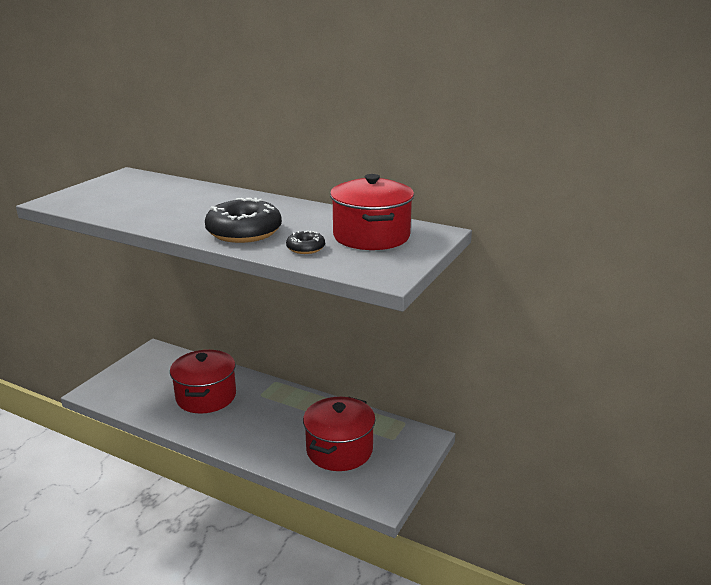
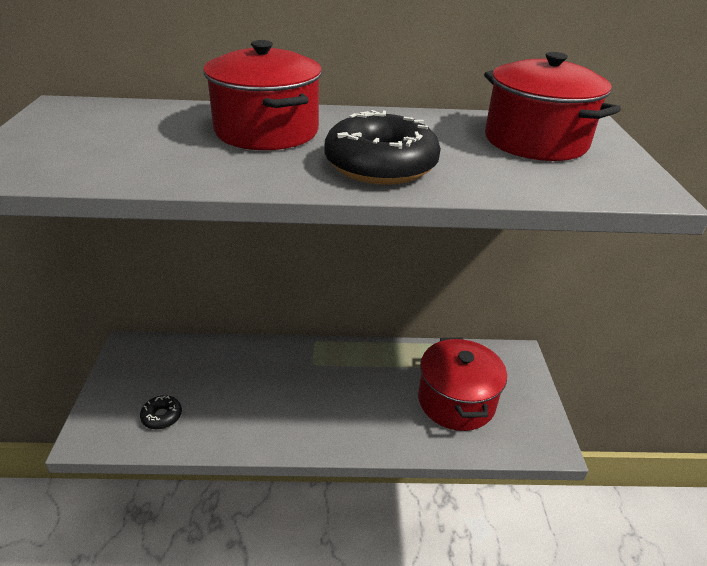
camera: 30 degrees left, 10 degrees up
red pot [170,350,236,414] -> red pot moved to [203,40,322,150]
black donut [286,231,325,254] -> black donut moved to [140,395,182,430]

